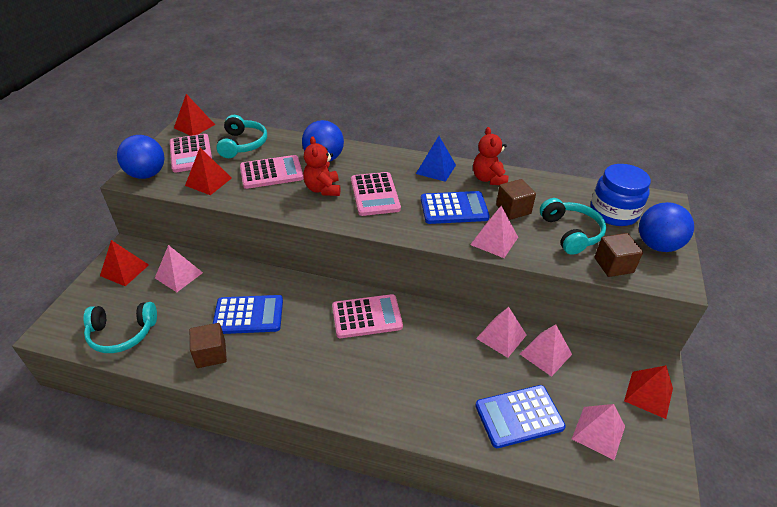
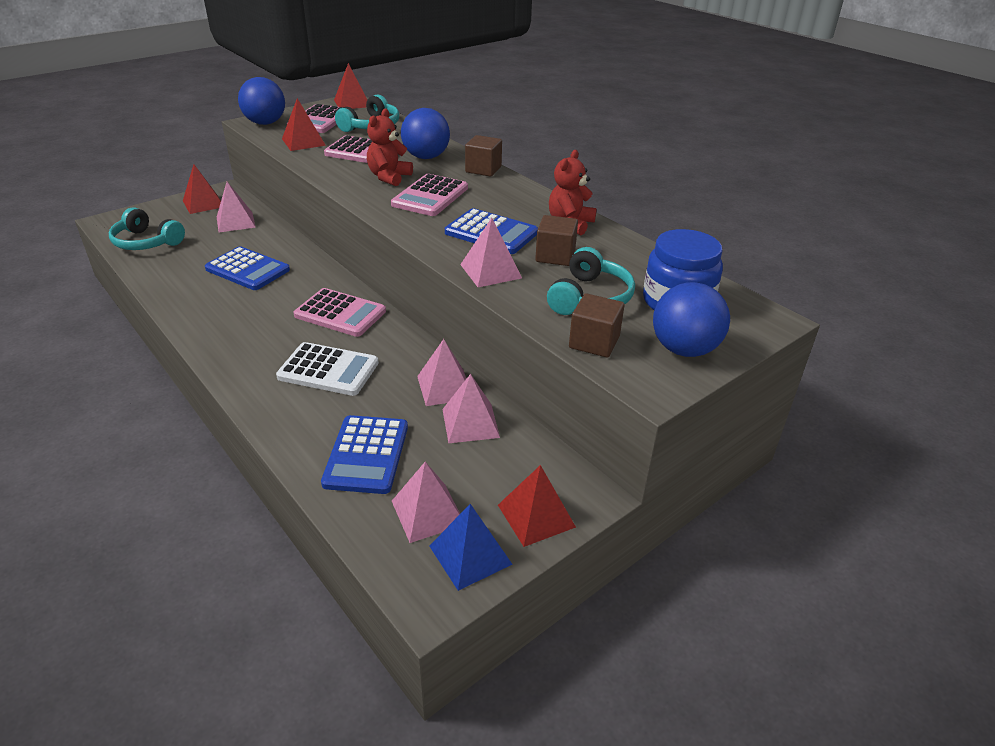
camera: 35 degrees right, 5 degrees down
brown cube [190,323,227,368] -> brown cube moved to [465,135,502,177]
blue pyramid [416,136,456,182] -> blue pyramid moved to [429,504,513,591]
blue calculator [475,385,566,448] -> blue calculator turned 105 degrees counterclockwise [321,415,408,494]
none -> white calculator [276,342,379,396]

